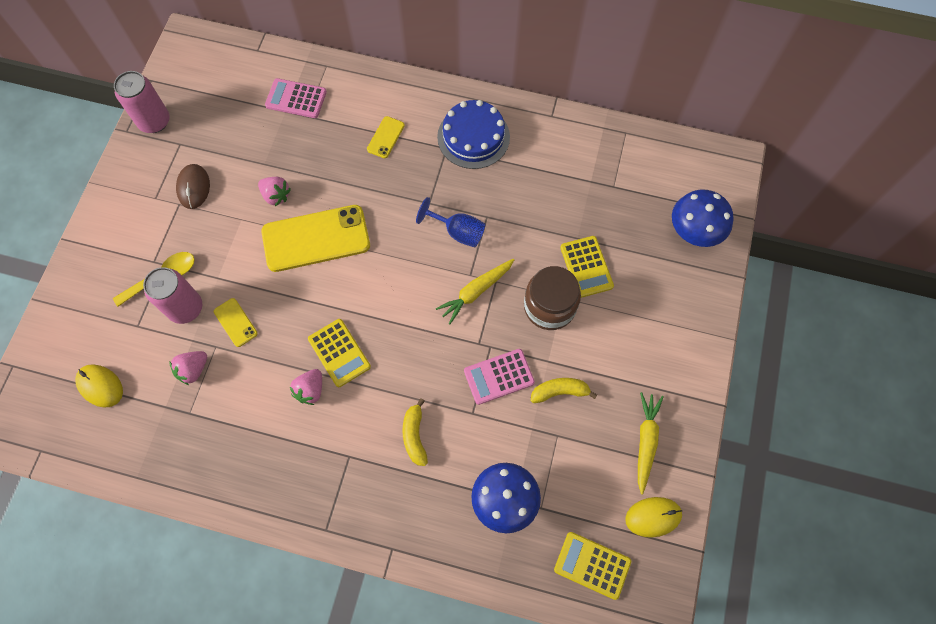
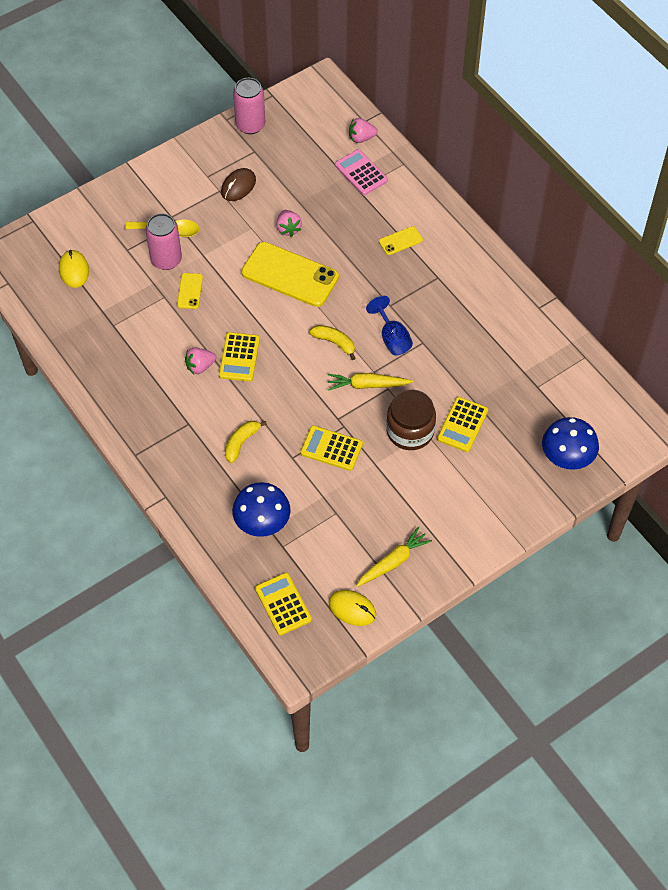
camera: 40 degrees right, 10 degrees down
pink strawberry [170,351,207,385] -> pink strawberry moved to [349,118,378,143]
blue cake [437,100,510,169] -> none
pink calculator [464,349,535,405] -> yellow calculator [300,426,363,471]
yellow banana [531,378,597,403] -> yellow banana moved to [309,325,356,360]

